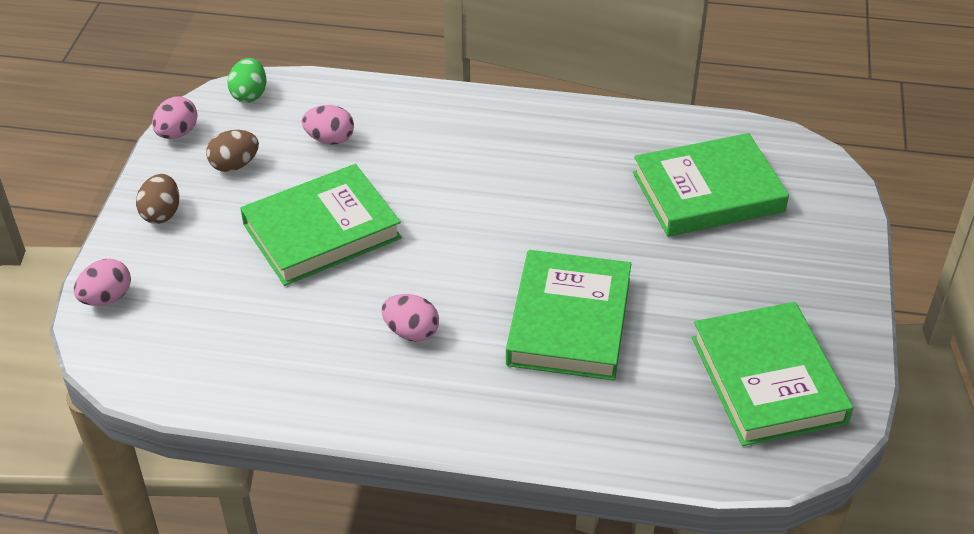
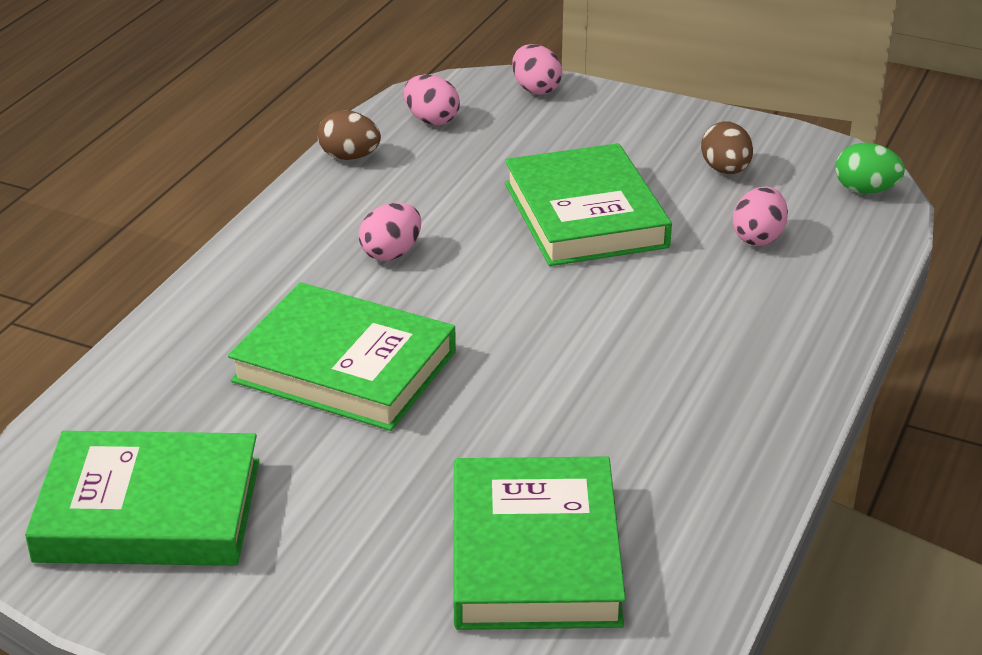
camera: 105 degrees right, 10 degrees down
brown egg [136,174,180,224] -> brown egg moved to [318,110,381,160]
pink egg [152,96,198,139] -> pink egg moved to [404,75,460,125]

